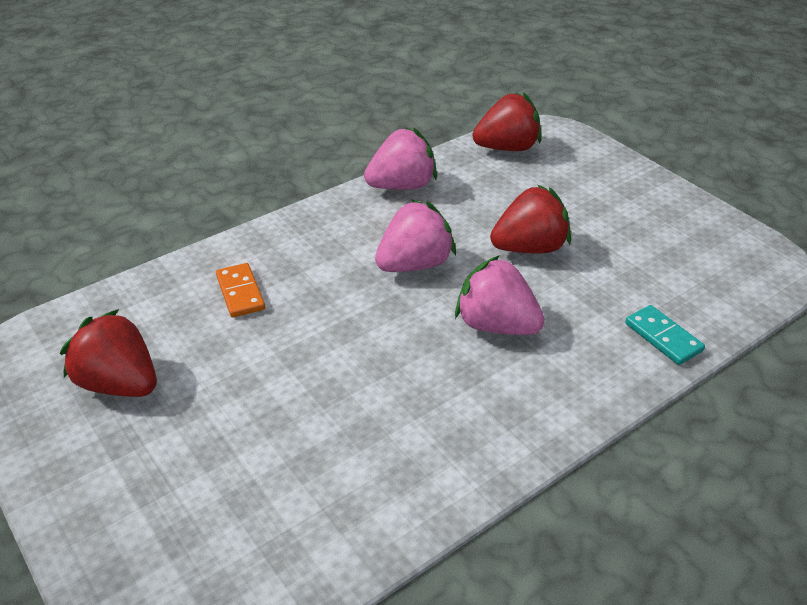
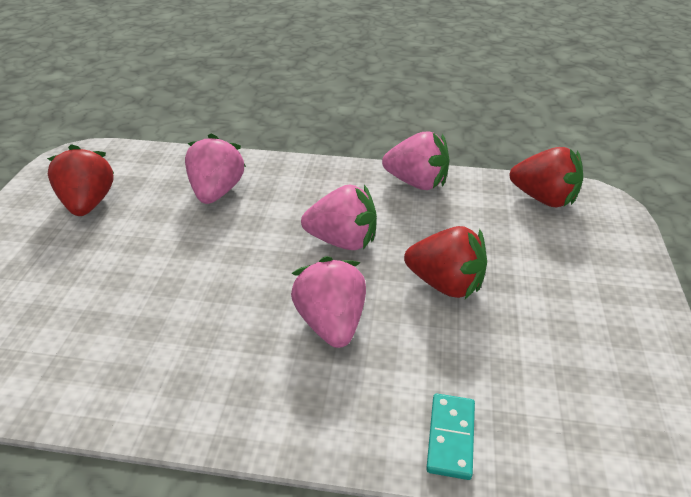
camera: 45 degrees right, 0 degrees up
orange domino [216,263,265,318] -> pink strawberry [185,133,246,204]

